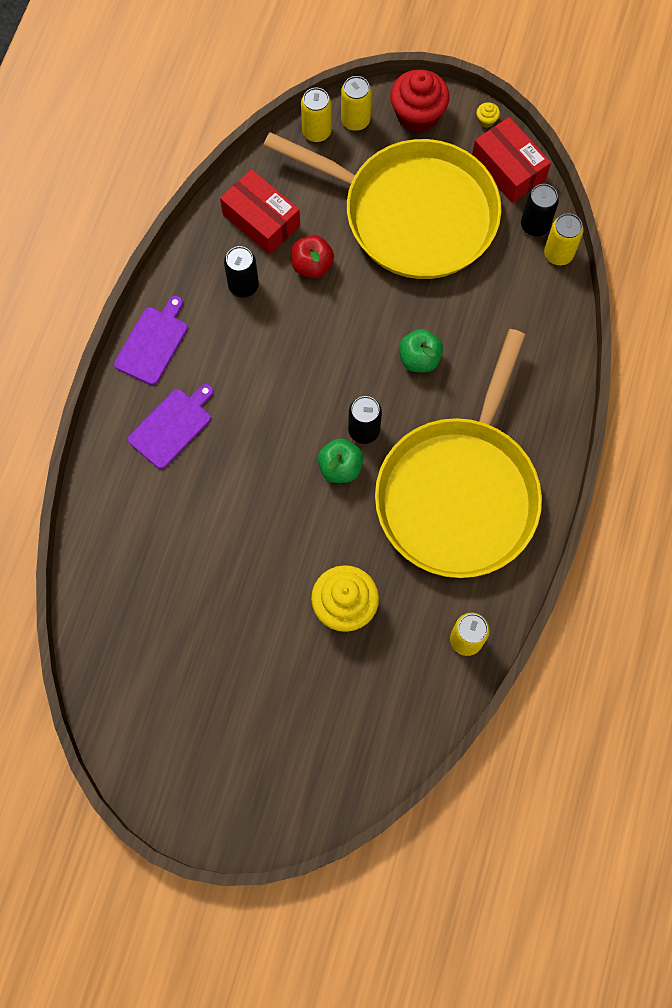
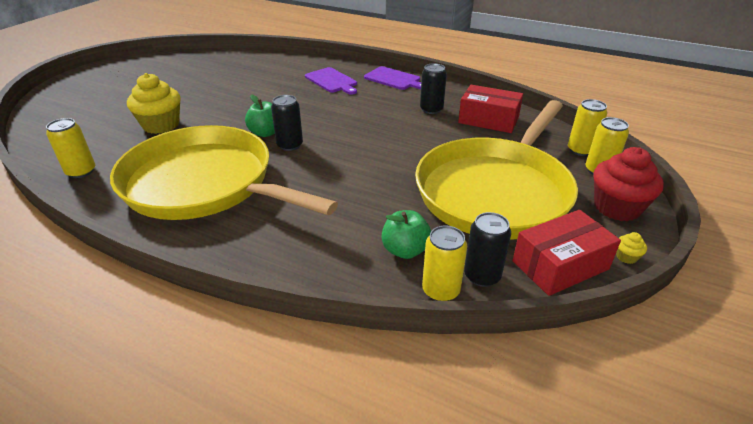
camera: 100 degrees right, 35 degrees down
red box [220,169,300,255] -> red box turned 60 degrees clockwise [458,85,523,133]
red apple [291,235,334,278] -> none
green apple [399,329,443,373] -> green apple moved to [382,210,431,259]

